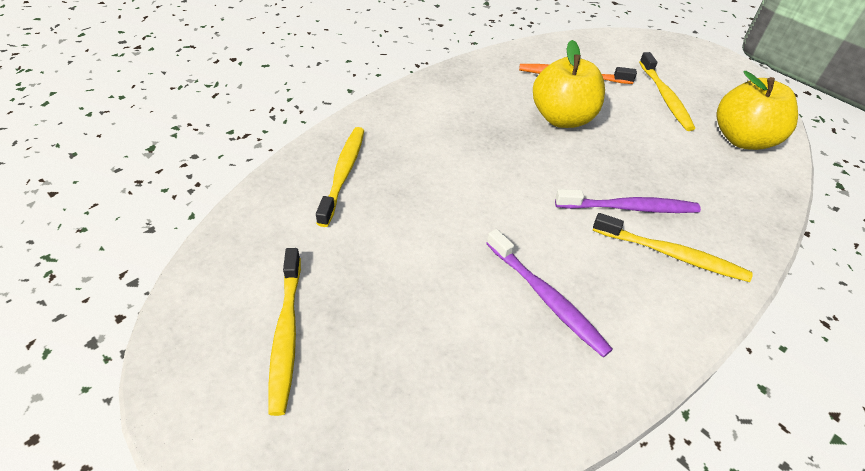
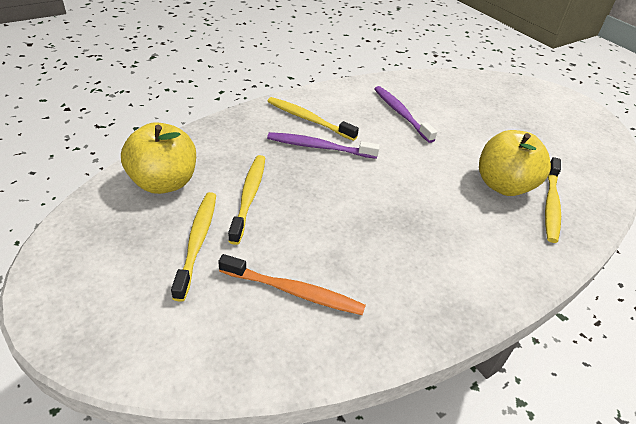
camera: 170 degrees left, 5 degrees down
yellow toothbrush [268,248,301,416] -> yellow toothbrush moved to [228,155,265,245]
yellow apple [533,40,605,128] -> yellow apple moved to [479,130,551,196]

